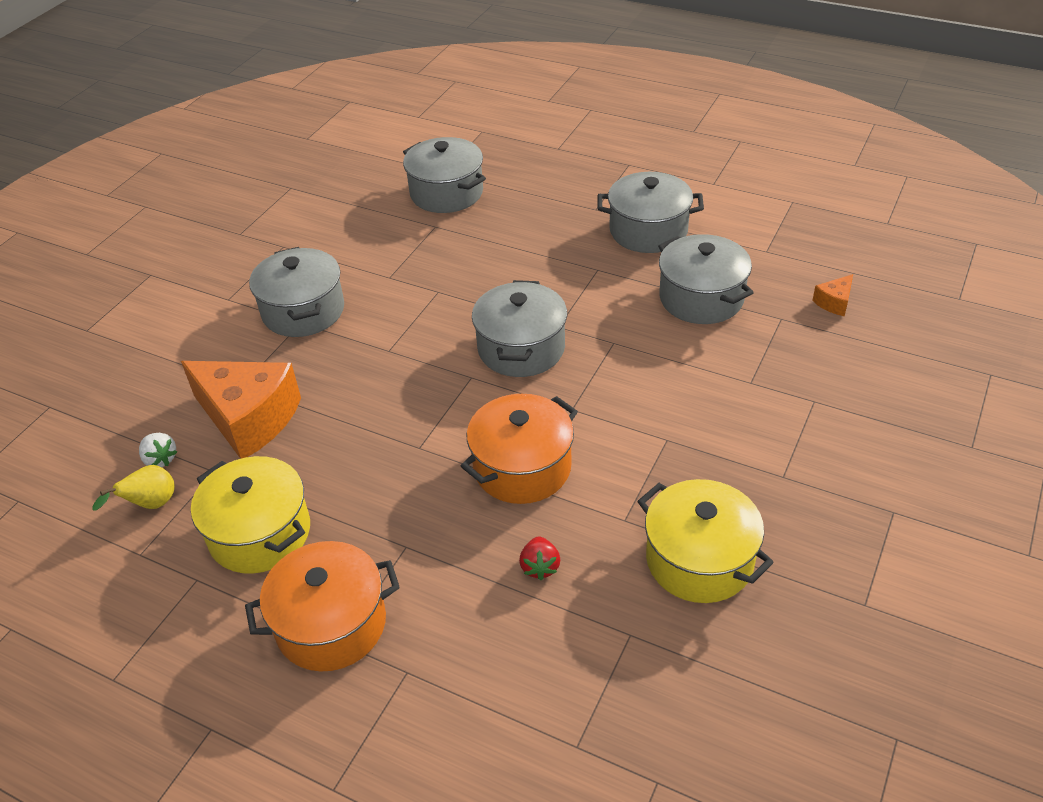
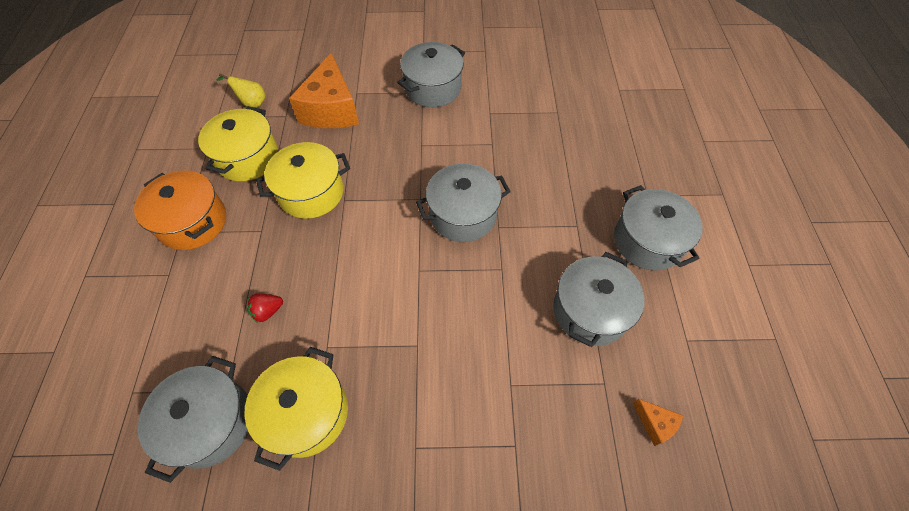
camera: 60 degrees right, 15 degrees up
white strawberry [139,433,177,467] -> none
grey pot [403,137,486,213] -> grey pot moved to [138,356,248,483]
orange pot [461,394,578,504] -> none
orange cheese [812,274,853,316] -> orange cheese turned 150 degrees counterclockwise [633,399,683,446]
none -> yellow pot [256,142,350,219]

